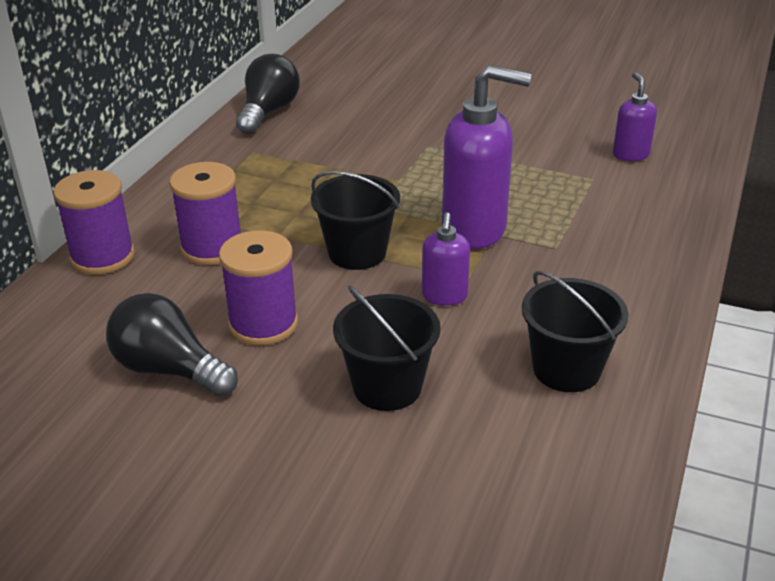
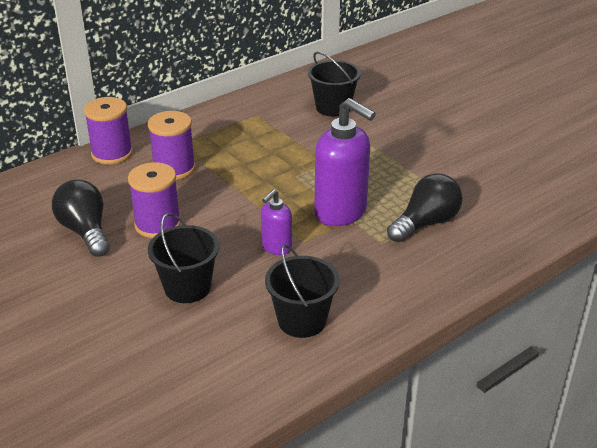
camera: 30 degrees right, 0 degrees up
black light bulb [236,54,300,134] -> black light bulb moved to [387,174,463,242]
black bucket [311,171,400,270] -> black bucket moved to [308,52,361,117]
purple soap dispenser [613,72,657,161] -> none

